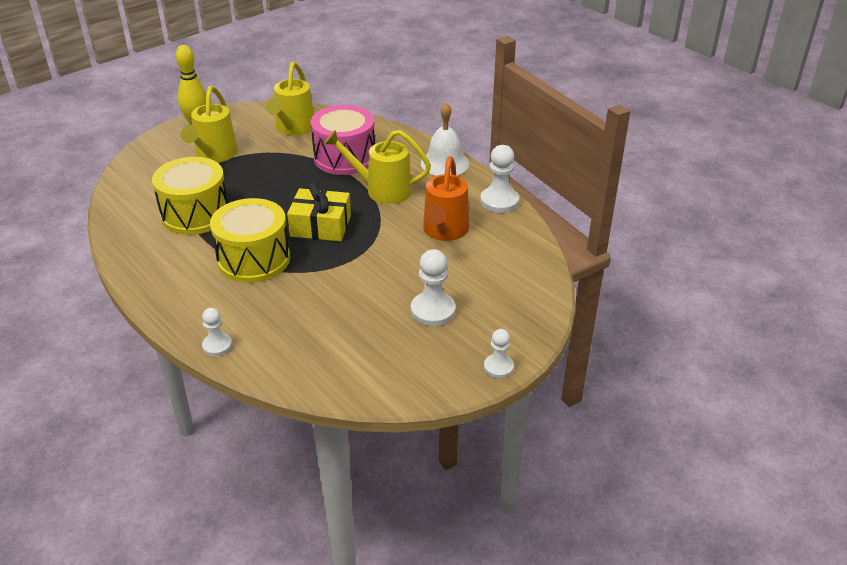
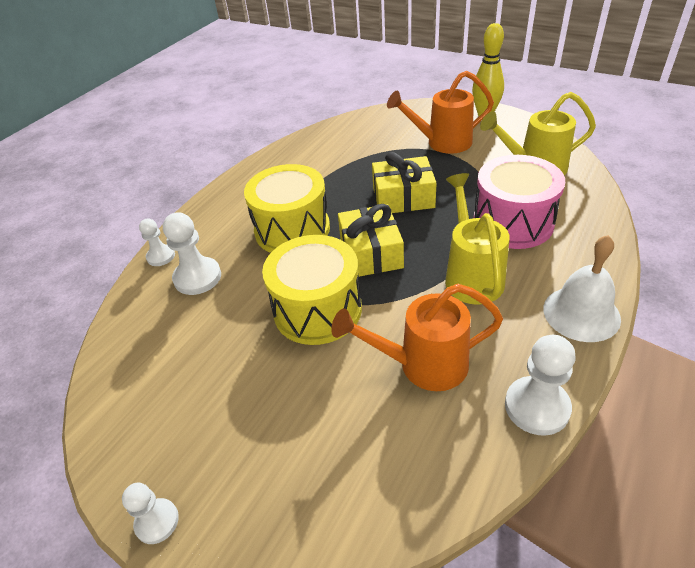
camera: 75 degrees right, 5 degrees up
yellow drum [152,157,228,235] -> yellow drum moved to [262,235,362,345]
yellow watering can [181,86,238,162] -> orange watering can [387,71,494,154]
white pawn [411,249,456,326] -> white pawn moved to [163,212,221,295]
none -> yellow gift [372,152,437,213]

